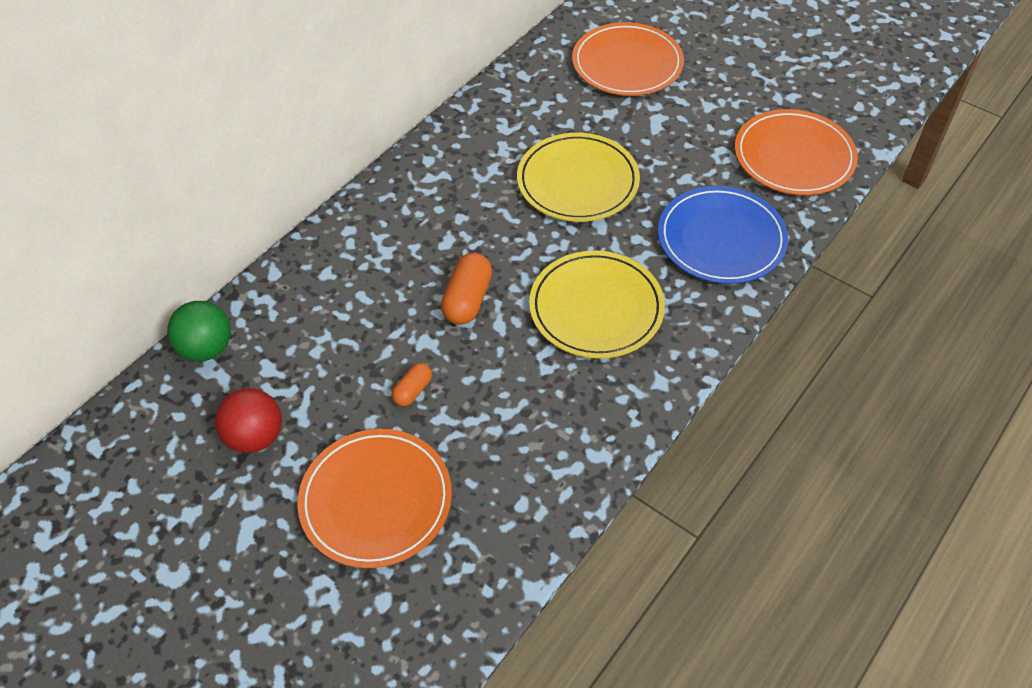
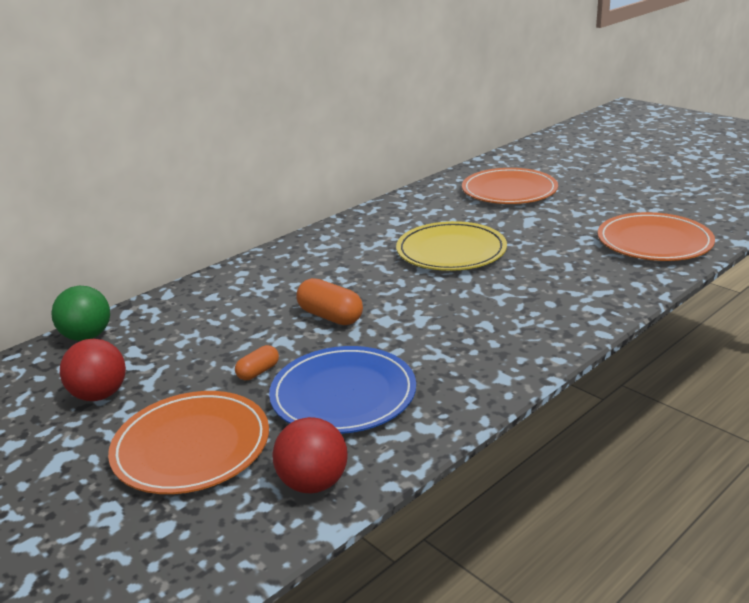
camera: 10 degrees right, 25 degrees down
orange capsule [441,253,492,325] -> orange capsule turned 75 degrees counterclockwise [297,278,363,325]
yellow plate [529,251,665,359] -> none
blue plate [658,186,788,284] -> blue plate moved to [269,346,416,434]
none -> red ball [273,417,347,493]

